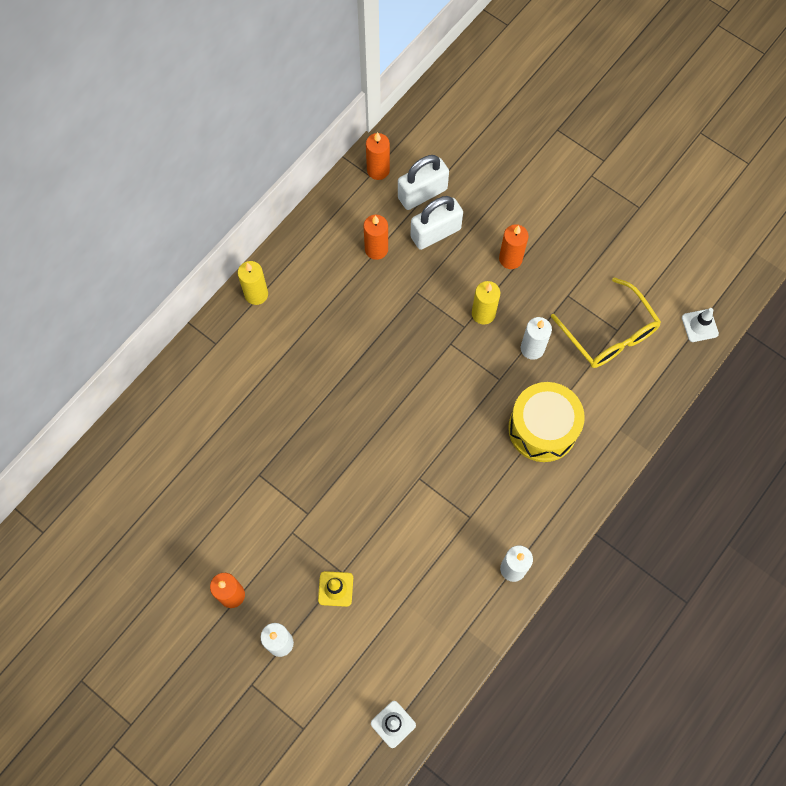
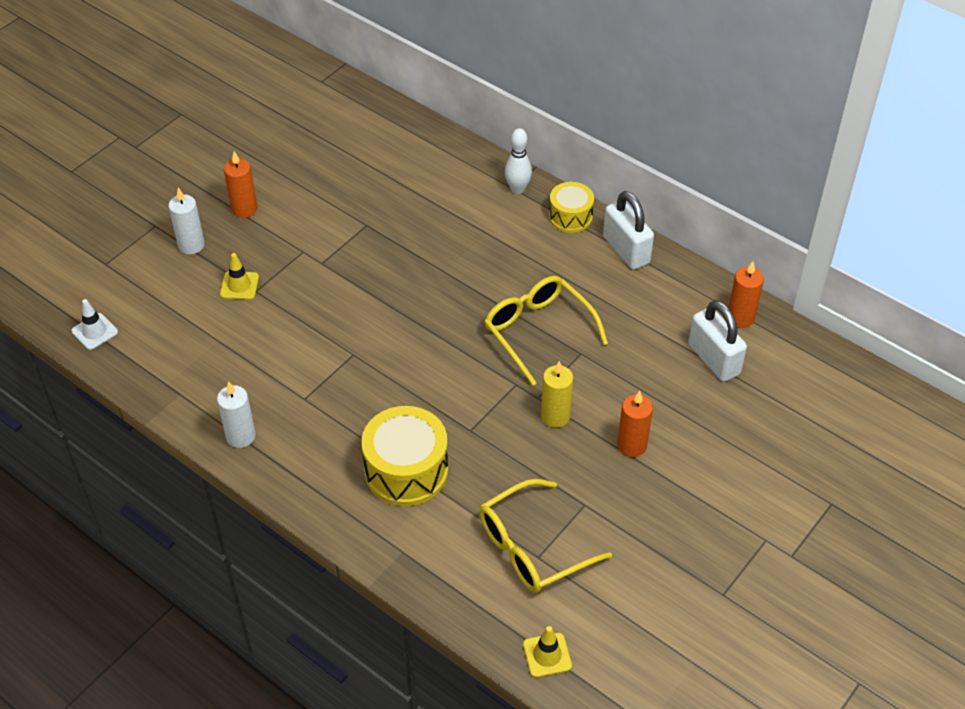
camera: 90 degrees right, 20 degrees down
yellow candle [238,261,268,305] -> yellow drum [549,182,594,233]
orange candle [364,215,388,260] -> none
white padlock [410,196,463,250] -> white padlock moved to [603,191,654,270]
white candle [521,317,552,360] -> none
white traffic cone [682,308,719,342] -> yellow traffic cone [523,626,572,678]
none -> yellow glasses [485,276,608,386]
none -> white bowling pin [505,128,532,194]

